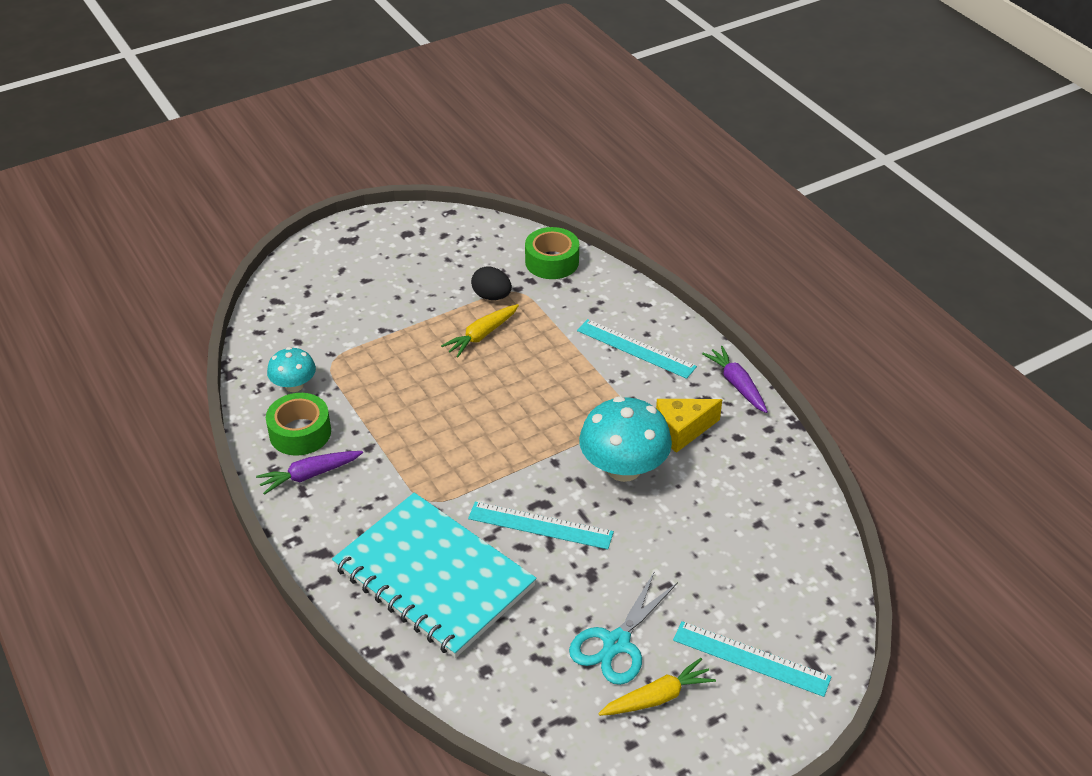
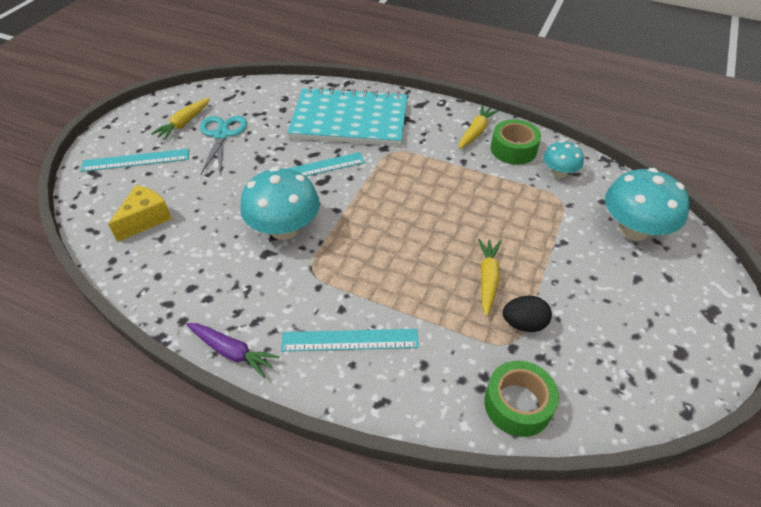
camera: 145 degrees right, 5 degrees up
purple carrot [256,451,363,495] -> yellow carrot [459,105,499,149]
yellow cheese [656,399,722,453] -> yellow cheese moved to [108,185,172,242]
none -> turquoise mushroom [605,168,690,241]

